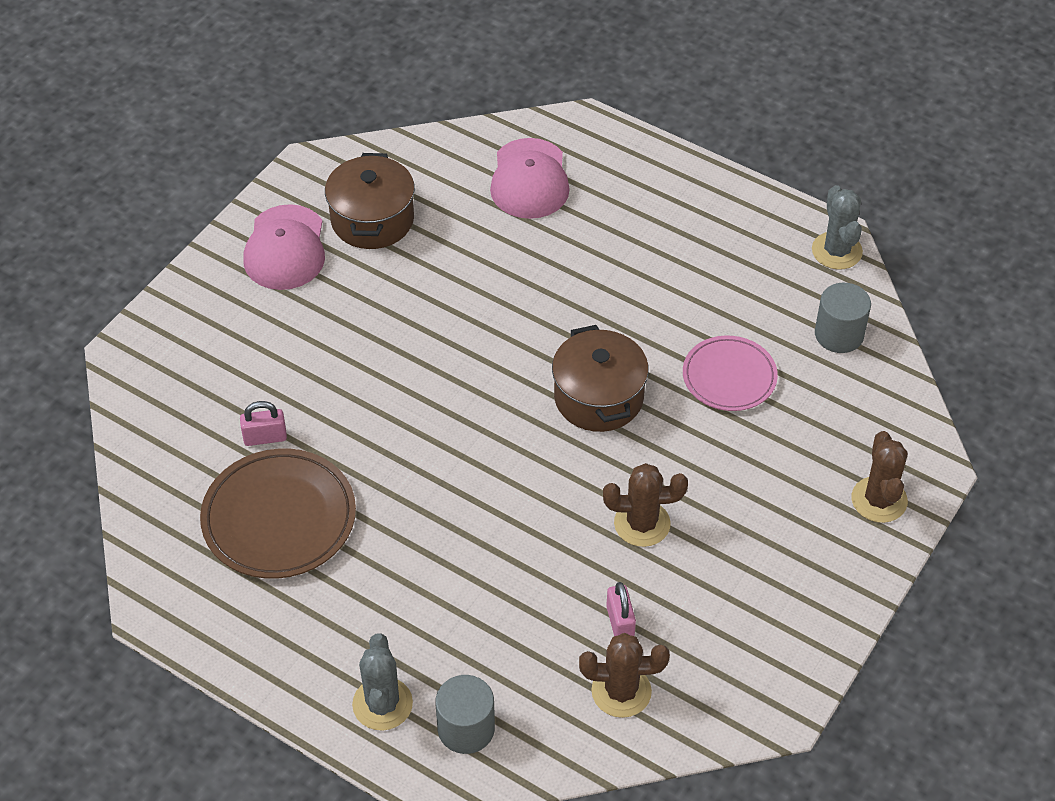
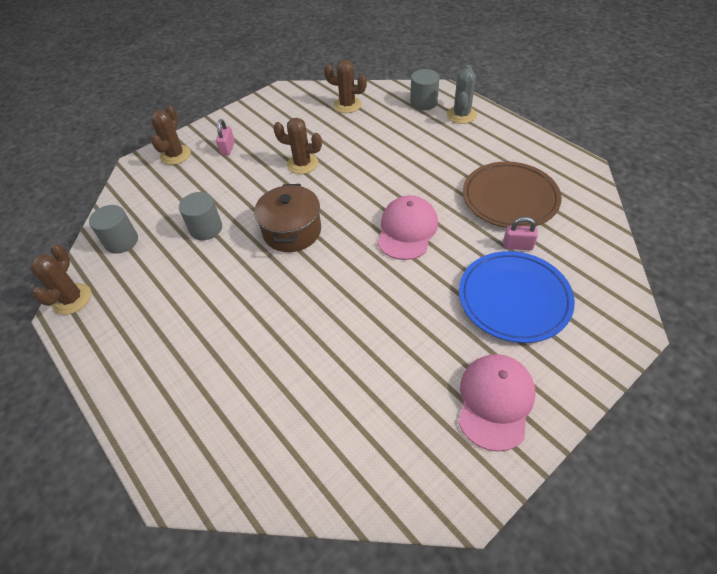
camera: 160 degrees left, 0 degrees up
brown pot [325,153,415,249] -> none
pink cap [490,138,570,219] -> pink cap moved to [377,195,438,260]
pink padlock [606,582,636,636] -> pink padlock moved to [216,119,235,155]
pink plate [683,335,778,411] -> grey cylinder [179,192,222,240]
grey cactus [812,185,863,270] -> brown cactus [30,244,91,315]
none -> blue plate [459,251,575,343]

